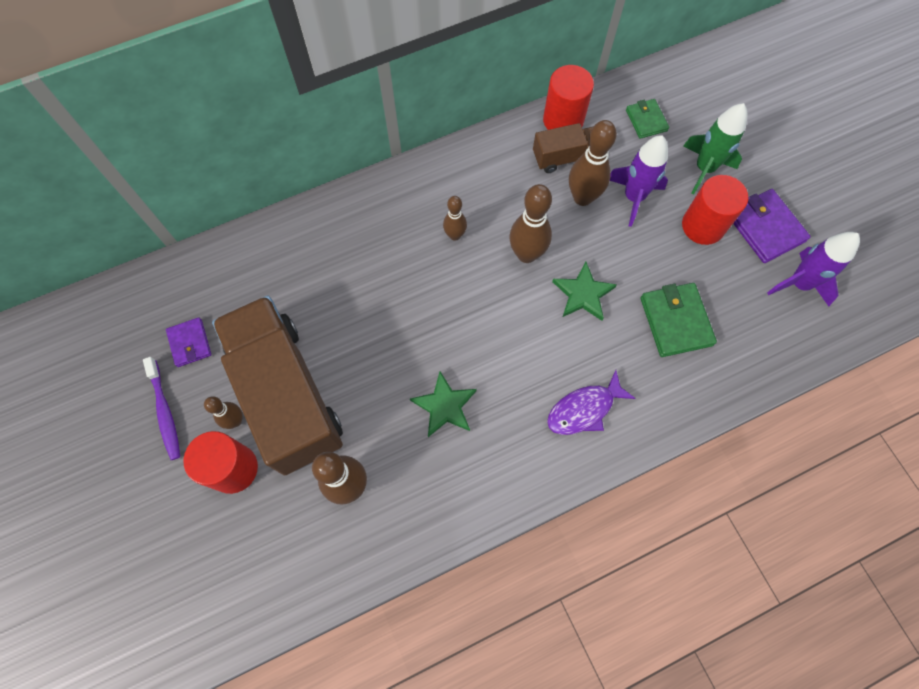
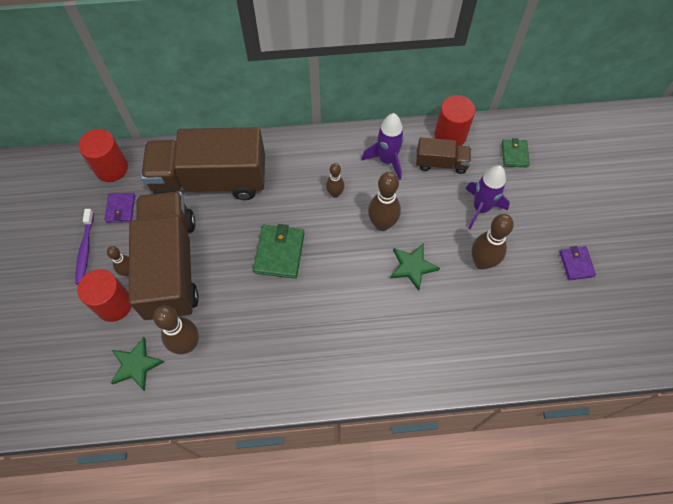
camera: 20 degrees right, 5 degrees down
green star [410,371,477,437] -> green star moved to [111,337,164,391]
purple fish [547,370,636,435] -> none
brown bowling pin [569,120,617,206] -> brown bowling pin moved to [471,214,514,270]
green wallet [641,283,717,357] -> green wallet moved to [253,224,305,279]
red cylinder [682,175,748,245] -> red cylinder moved to [78,129,128,182]
green rocket [683,103,747,195] -> none
purple wallet [733,189,811,263] -> purple wallet [559,246,596,280], size x0.62
purple rocket [767,232,860,306] -> purple rocket moved to [362,113,404,180]
none -> brown truck [141,127,265,200]

